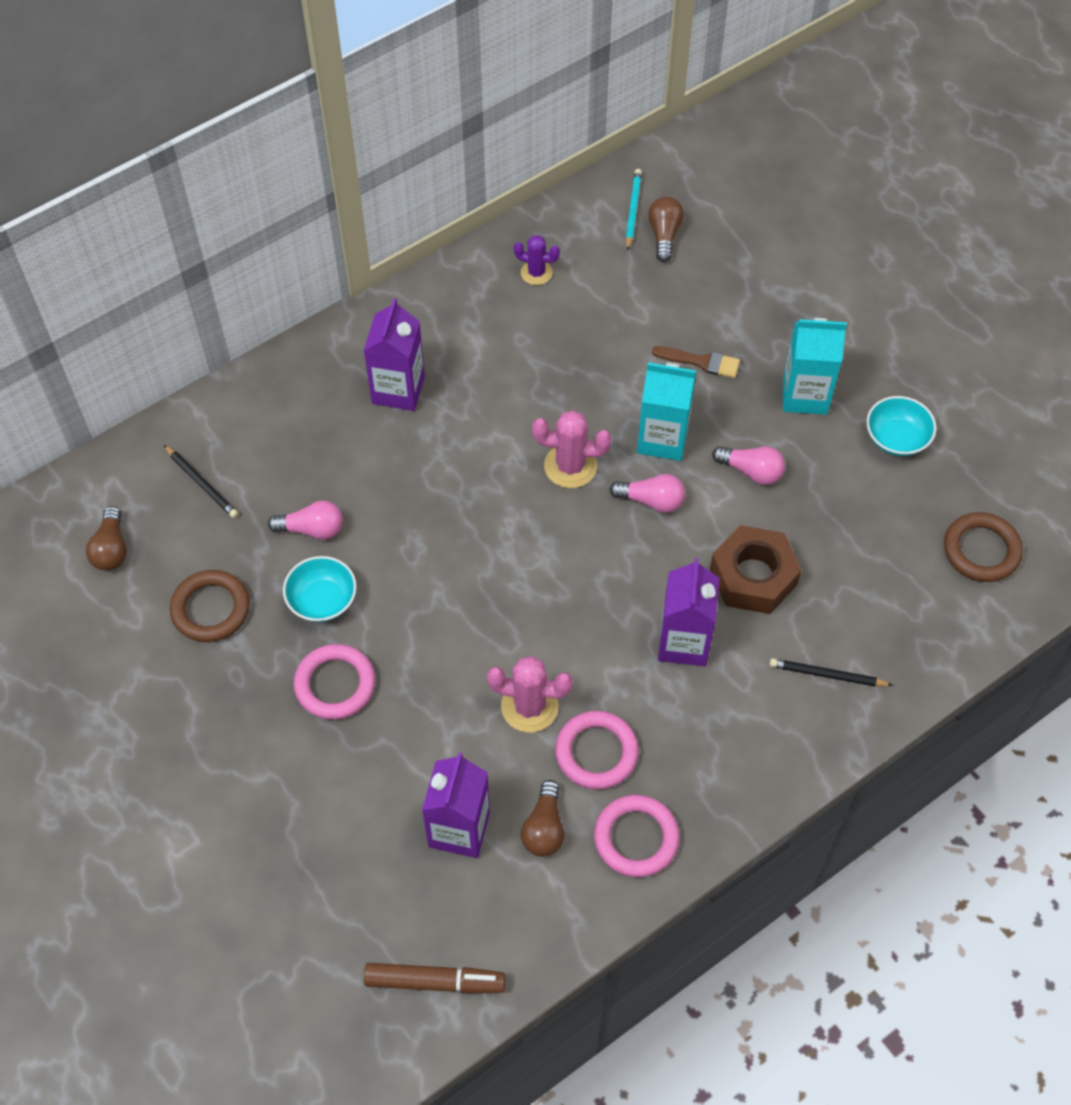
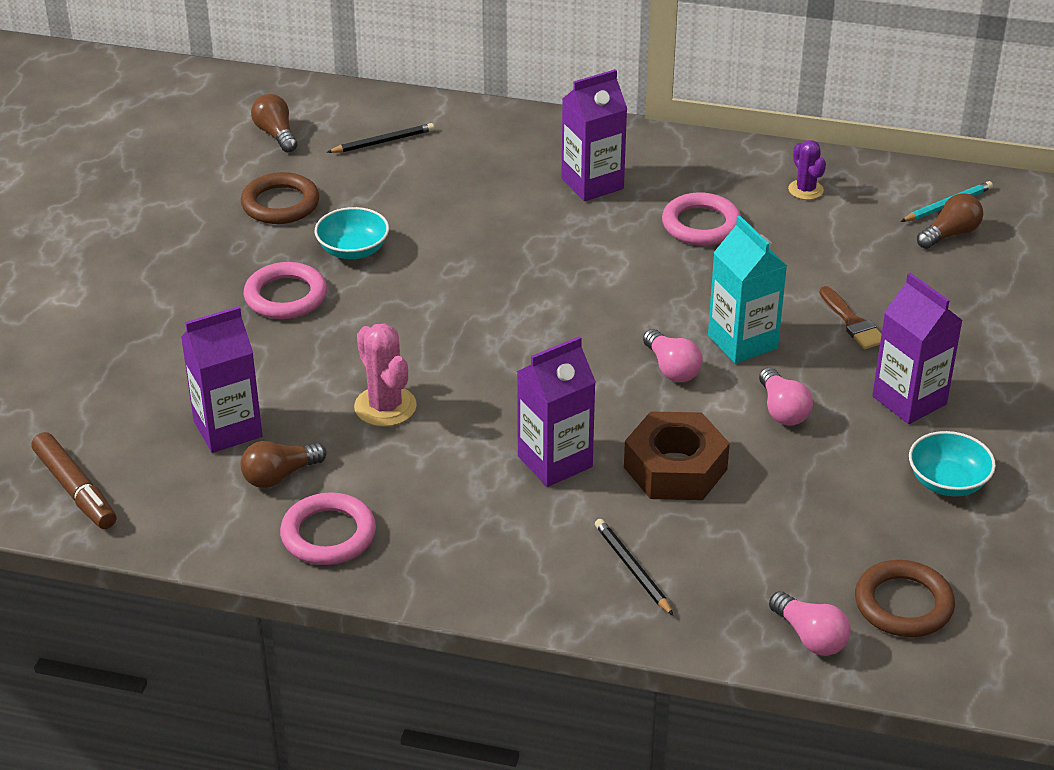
camera: 50 degrees right, 20 degrees down
brown light bulb [86,506,127,571] -> brown light bulb turned 105 degrees clockwise [251,94,298,153]
black pencil [164,445,238,518] -> black pencil turned 120 degrees counterclockwise [327,123,434,153]
pink light bulb [268,501,343,540] -> pink light bulb moved to [769,591,851,656]
pink cactus [532,410,611,488] -> none
pink ring [555,711,639,789] -> pink ring moved to [662,193,741,245]
turquoise carton [783,318,847,415] -> purple carton [872,273,963,424]

